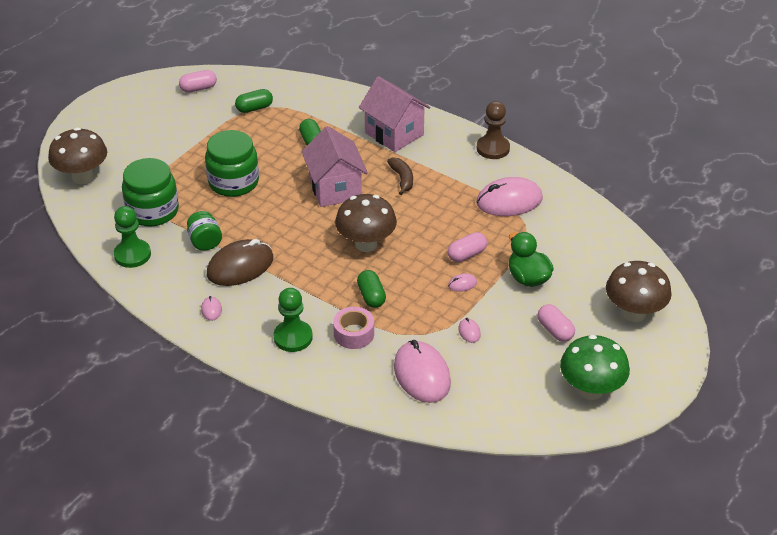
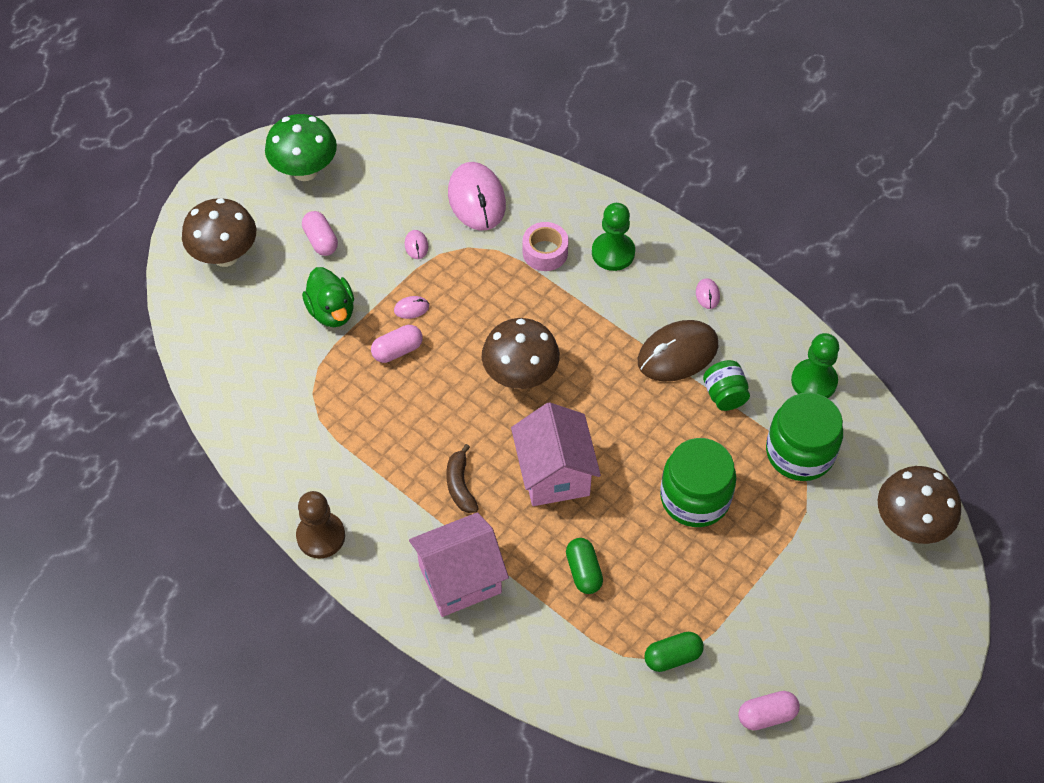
camera: 175 degrees left, 15 degrees up
green capsule [357,270,386,308] -> none
pink house [359,76,430,152] -> pink house turned 75 degrees counterclockwise [409,512,509,617]
pink mouse [476,177,543,216] -> none

